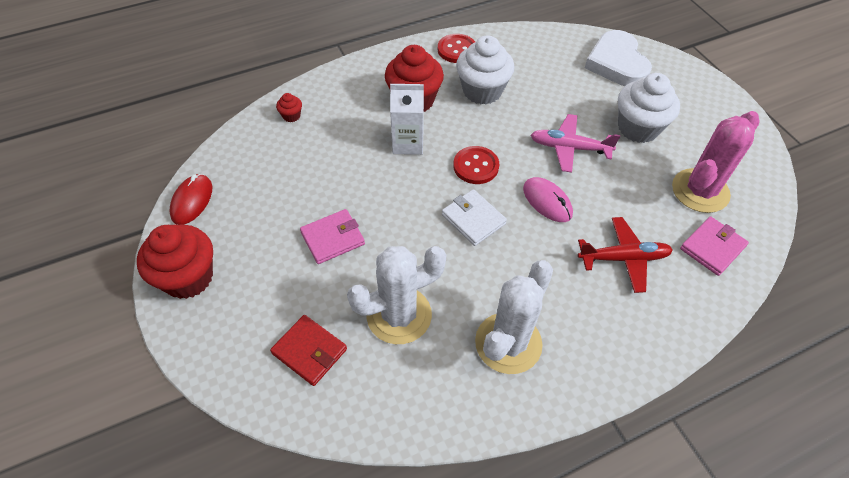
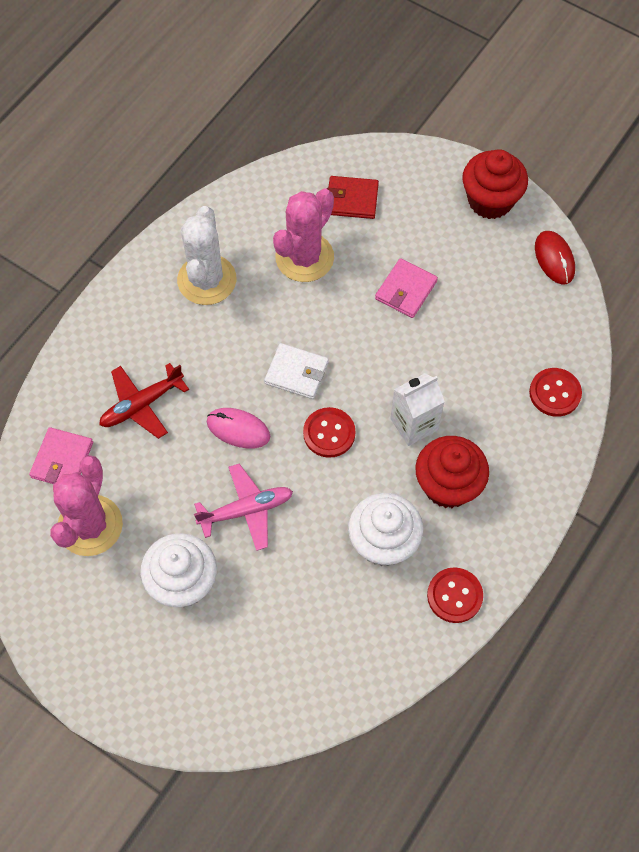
camera: 150 degrees right, 10 degrees up
red cupcake [276,93,302,122] -> red button [529,368,582,417]
white cactus [347,246,446,344] -> pink cactus [273,189,334,282]
white heart [585,30,652,86] -> none

